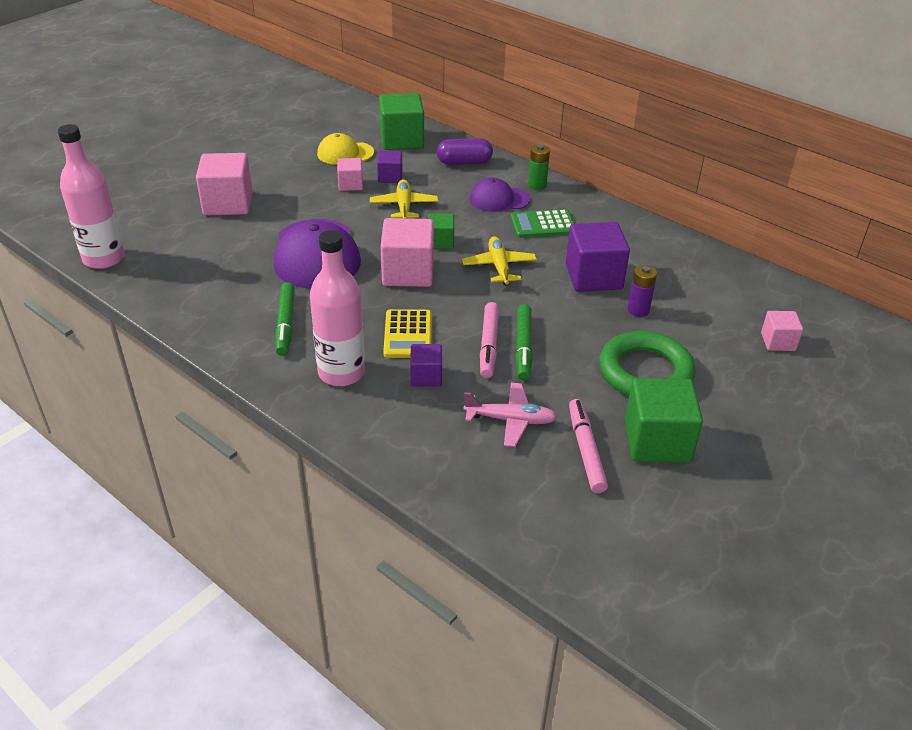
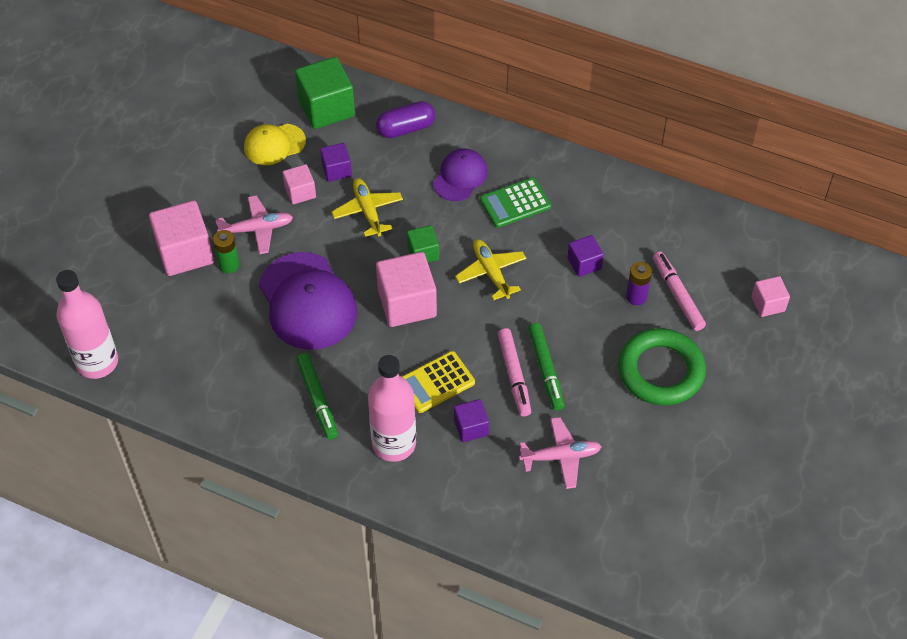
camera: 15 degrees left, 15 degrees up
yellow calculator [383,309,431,358] -> yellow calculator turned 75 degrees clockwise [402,351,475,413]
purple cap [469,177,530,212] -> purple cap turned 135 degrees clockwise [433,148,488,201]
green battery [528,145,550,190] -> green battery moved to [213,230,240,273]
purple cube [566,222,630,292] -> purple cube [567,235,604,277], size x0.55
pink marker [569,399,608,493] -> pink marker moved to [653,252,706,331]
green cube [625,378,703,463] -> none
none -> pink plane [216,195,293,254]

